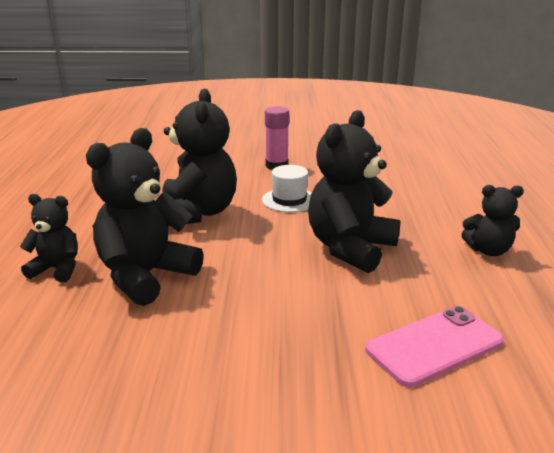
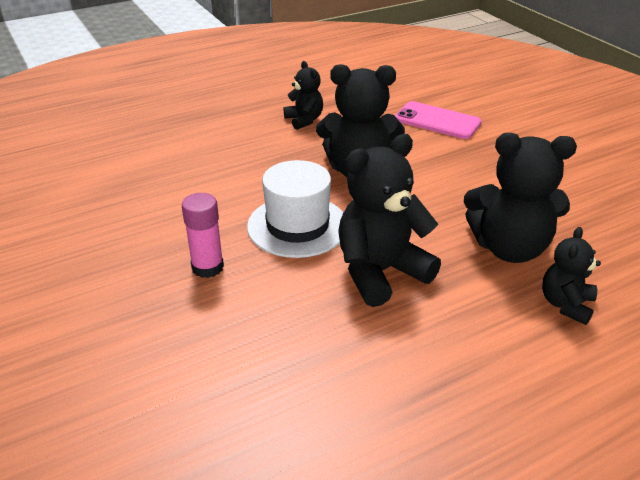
camera: 120 degrees left, 10 degrees up
black teddy bear [20,194,78,282] -> black teddy bear turned 45 degrees clockwise [542,227,601,325]
white hat [262,165,312,212] -> white hat [247,160,344,258], size x1.62

